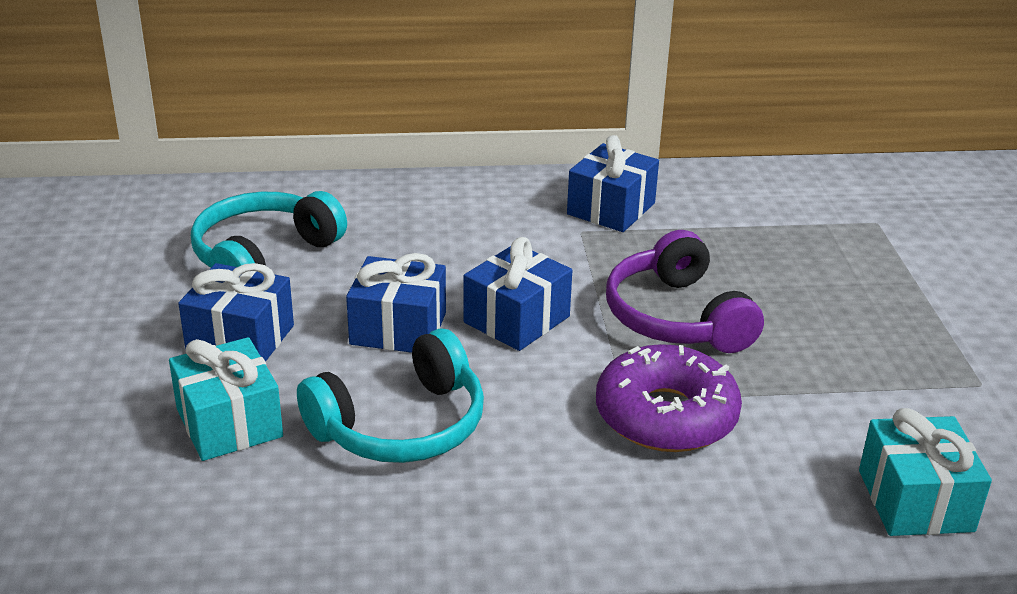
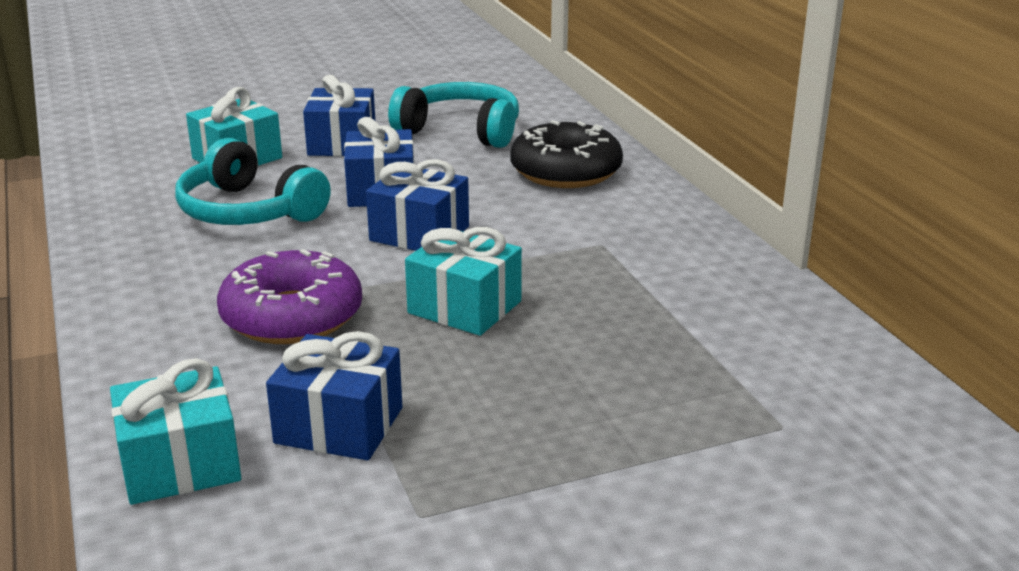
camera: 75 degrees right, 5 degrees down
blue gift [567,135,659,232] -> blue gift moved to [266,331,402,461]
purple headphones [606,230,764,353] -> turquoise gift [405,227,522,336]
none -> black donut [511,120,623,188]

